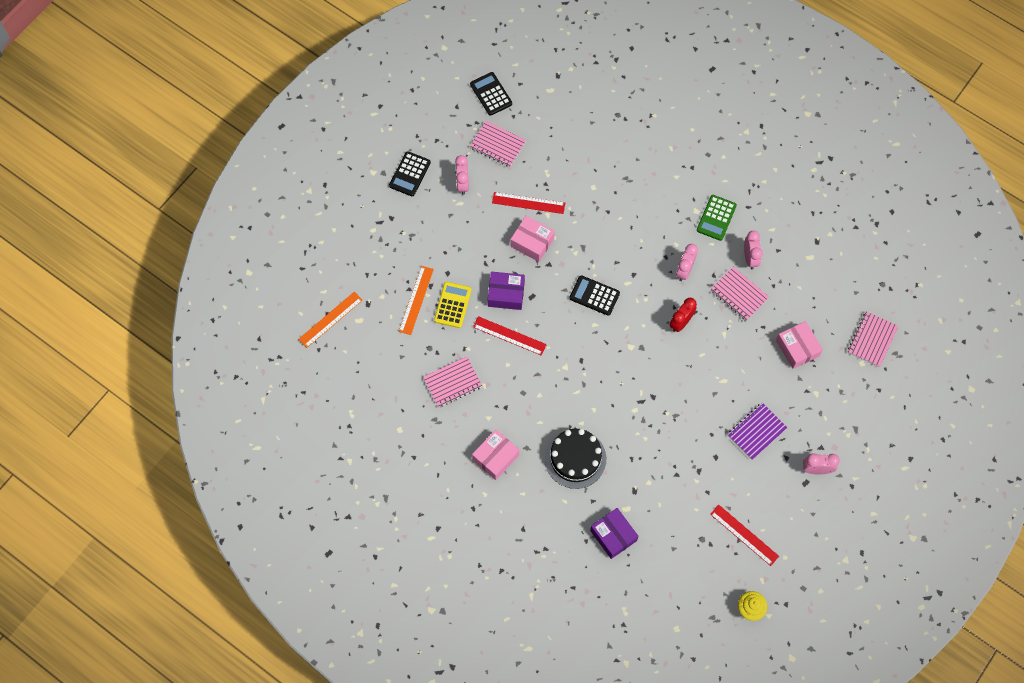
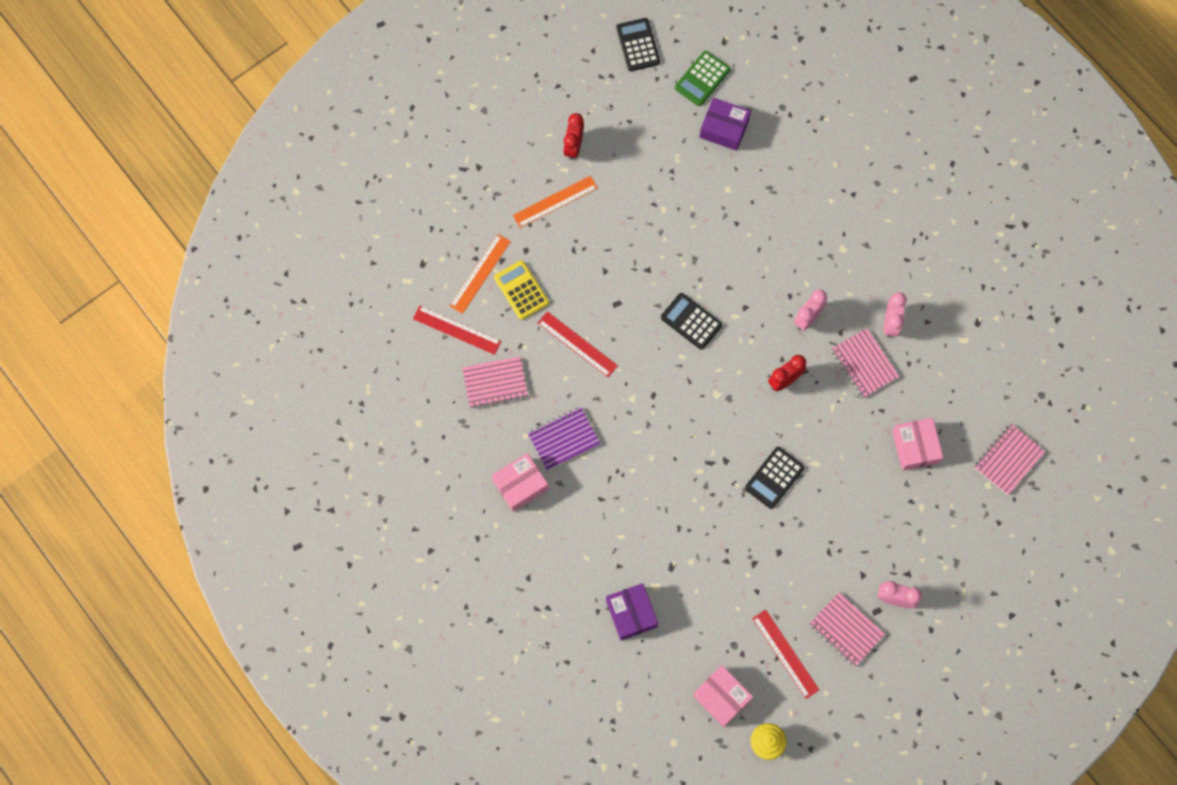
camera: 15 degrees right, 5 degrees up
orange ruler [298,292,363,348] -> orange ruler moved to [513,176,598,228]
black calculator [389,151,431,196] -> black calculator moved to [745,447,804,509]
yellow calculator [434,282,472,328] -> yellow calculator turned 60 degrees counterclockwise [494,260,549,320]
pink clock [455,155,469,195] -> red clock [563,113,584,160]
pink notebook [470,121,526,167] -> pink notebook moved to [810,592,885,666]
purple box [488,272,525,310] -> purple box moved to [700,98,751,151]
red ruler [492,192,565,214] -> red ruler moved to [413,306,501,355]
pink box [511,216,555,262] -> pink box moved to [693,665,753,727]
black cake [545,429,606,489] -> none
green calculator [697,195,737,241] -> green calculator moved to [675,51,730,106]
purple notebook [727,403,787,460] -> purple notebook moved to [528,407,600,470]

